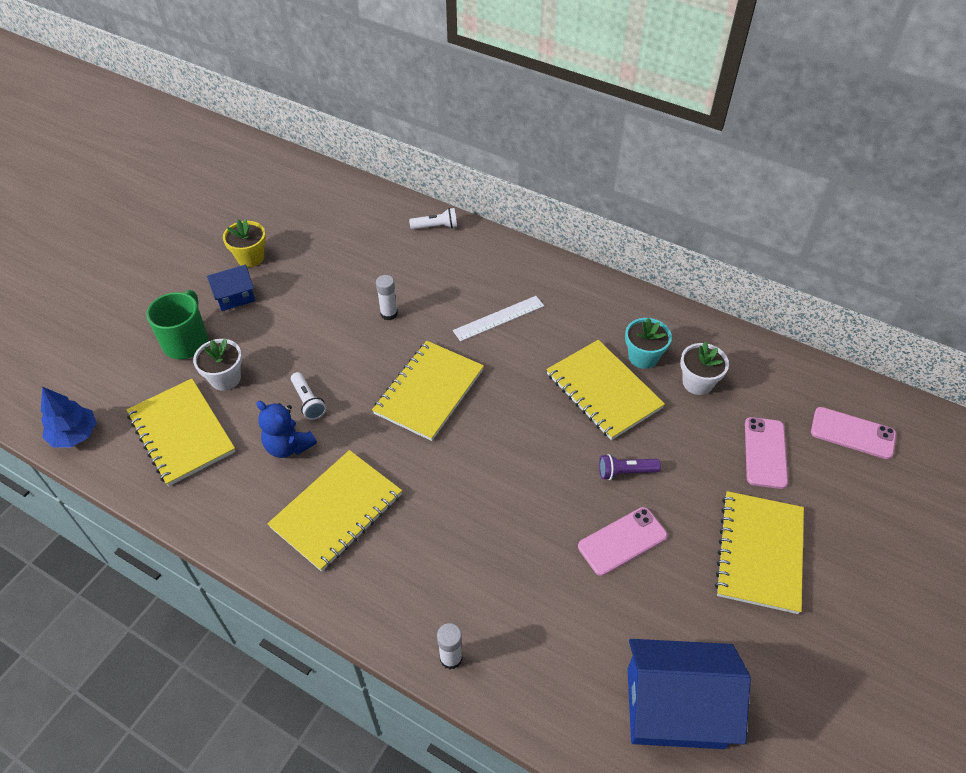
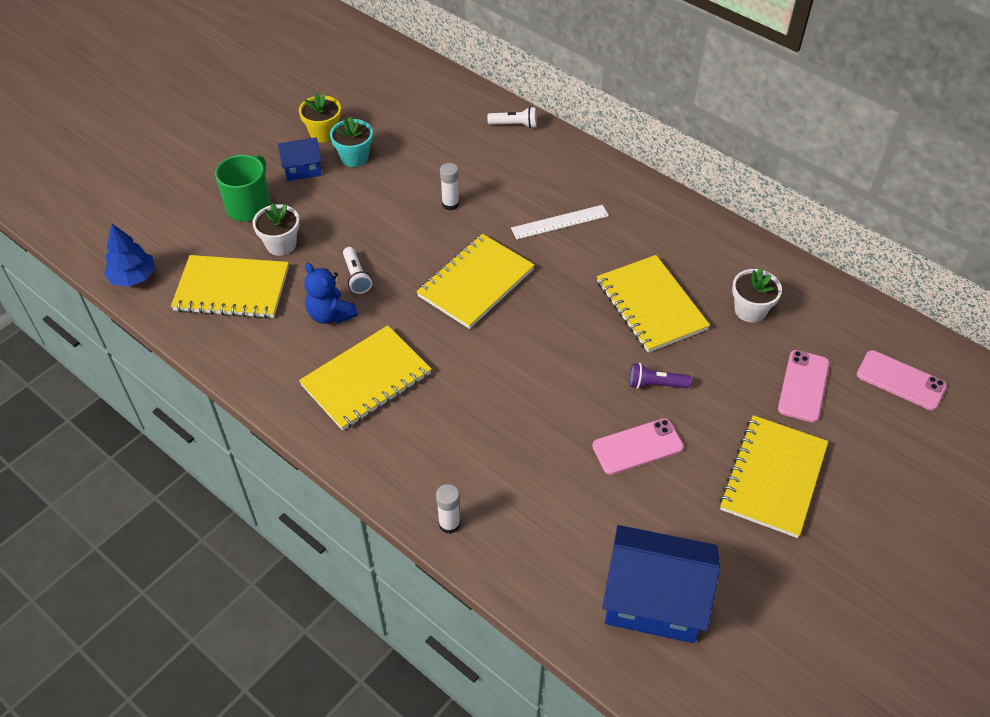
camera: 10 degrees right, 0 degrees up
yellow notebook [126,379,236,486] -> yellow notebook turned 60 degrees counterclockwise [171,255,289,318]
turquoise flower pot [625,318,672,369] -> turquoise flower pot moved to [330,116,373,167]

